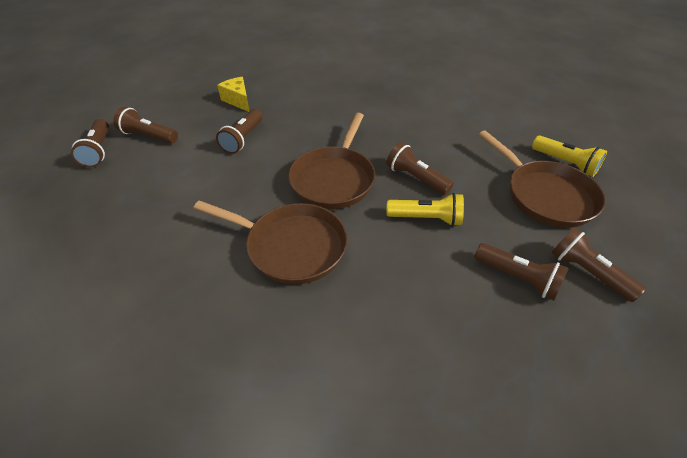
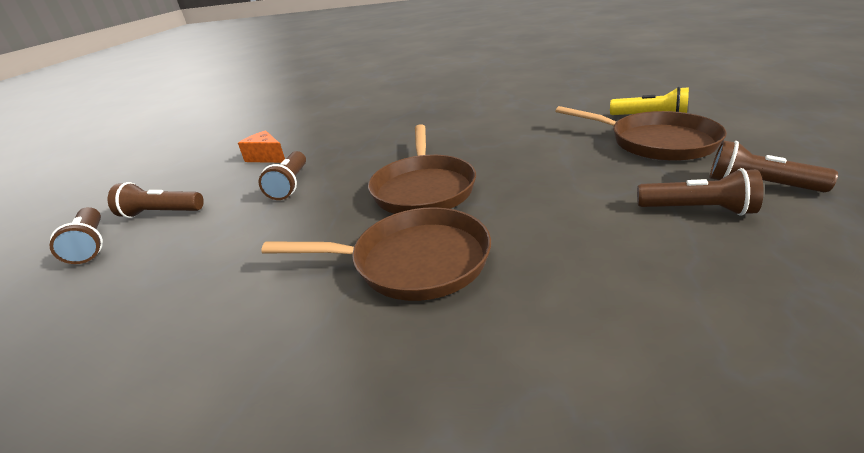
camera: 15 degrees left, 15 degrees down
yellow cheese [217,77,250,112] -> orange cheese [238,131,285,163]
brown flashlight [386,142,454,195] -> none
yellow flashlight [387,193,464,226] -> none

